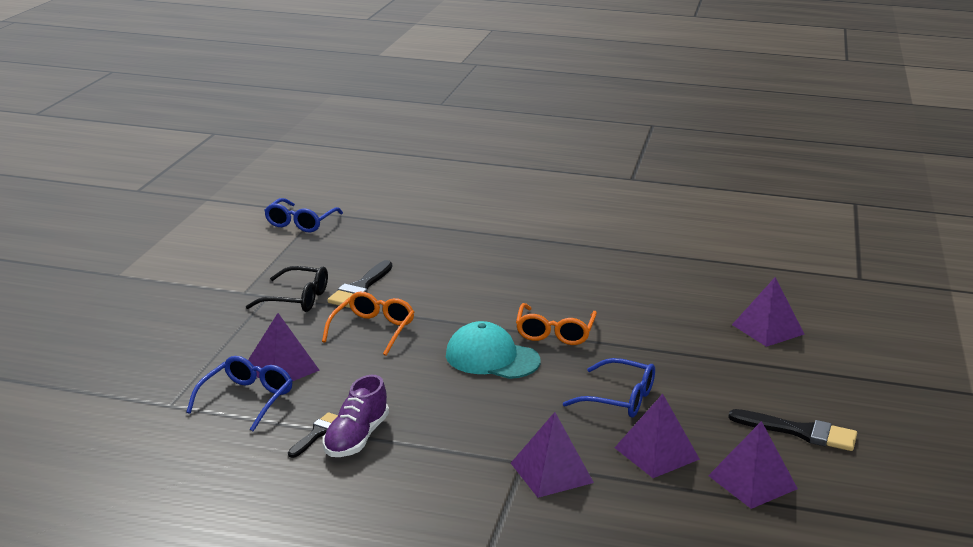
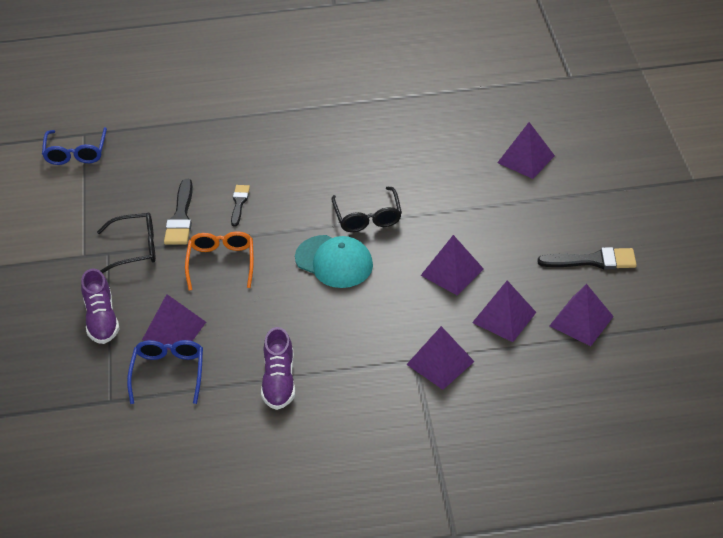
camera: 20 degrees left, 20 degrees up
black brush [288,412,338,458] -> black brush moved to [231,185,250,227]
turquoise cap [446,321,540,379] -> turquoise cap turned 150 degrees counterclockwise [295,235,373,288]
orange glasses [516,303,597,345] -> black glasses [331,187,402,232]
blue glasses [563,358,655,418] -> purple pyramid [421,235,484,296]
none -> purple shoe [81,268,120,344]

